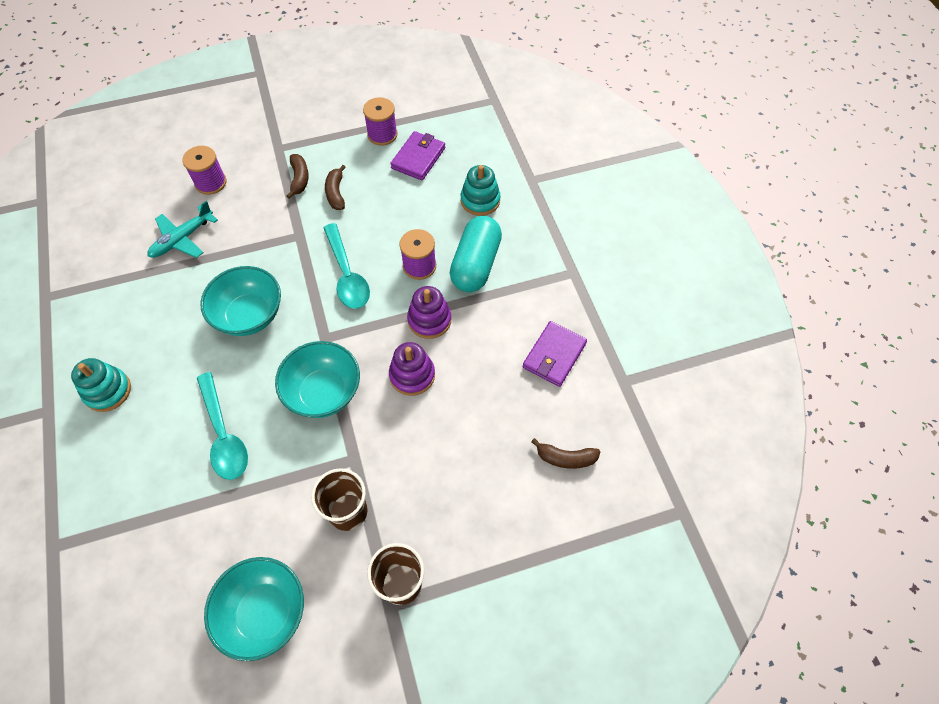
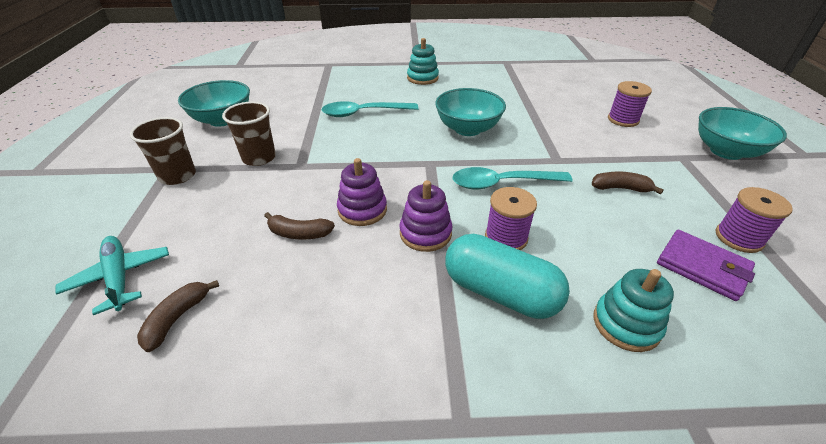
camera: 105 degrees right, 20 degrees down
turquoise plane [147,201,218,258] -> turquoise plane moved to [55,236,169,315]
turquoise bowl [275,341,360,418] -> turquoise bowl moved to [698,107,787,160]
brown banana [287,154,309,199] -> brown banana moved to [264,212,335,240]
purple wallet [523,321,587,387] -> none

